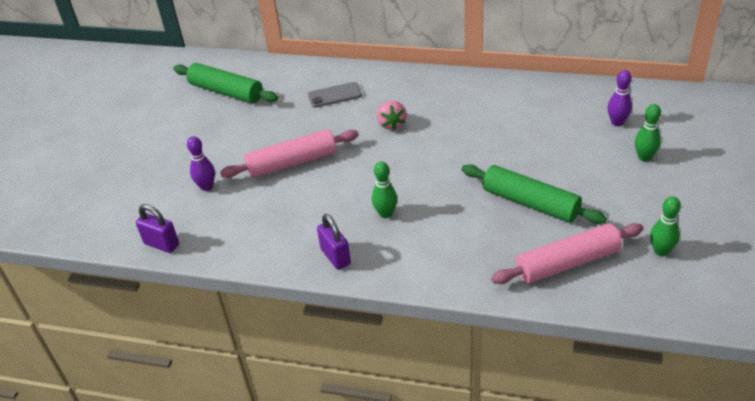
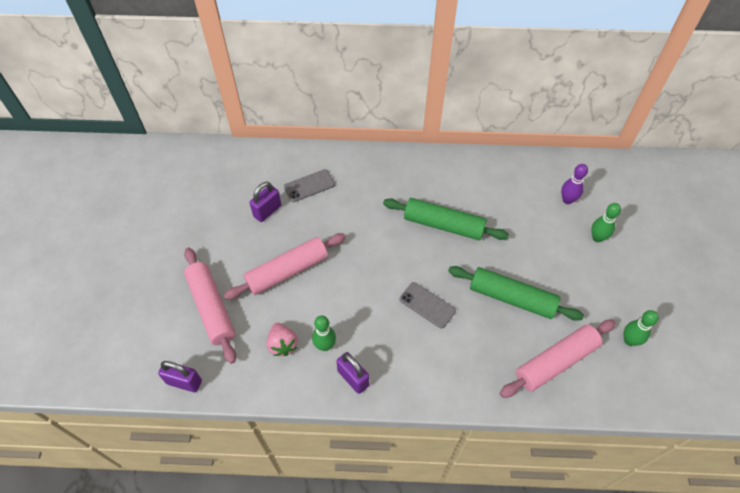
camera: 15 degrees left, 15 degrees up
green rolling pin [173,63,278,103] -> green rolling pin moved to [383,198,509,240]
purple bowling pin [187,136,215,191] -> pink rolling pin [184,248,236,364]
green bowling pin [372,161,397,218] -> green bowling pin moved to [312,316,336,351]
pink strawberry [377,101,407,130] -> pink strawberry moved to [267,323,298,356]
none -> purple padlock [250,182,281,222]
none -> grey phone [400,282,456,328]

